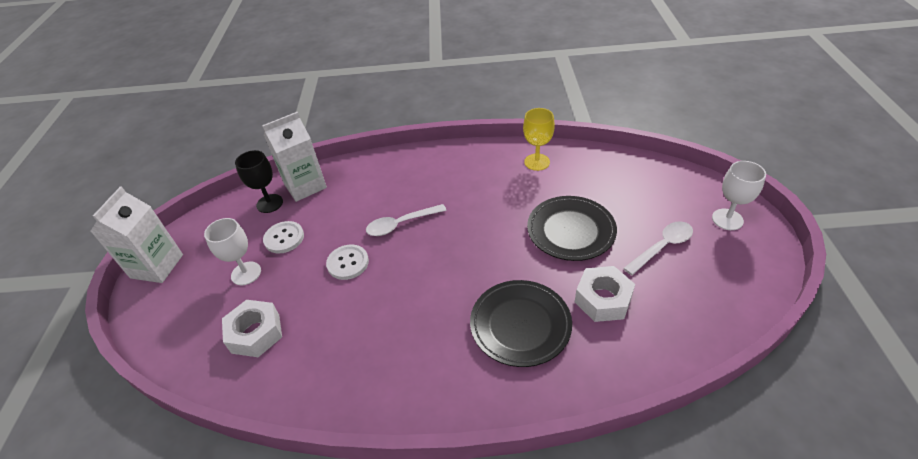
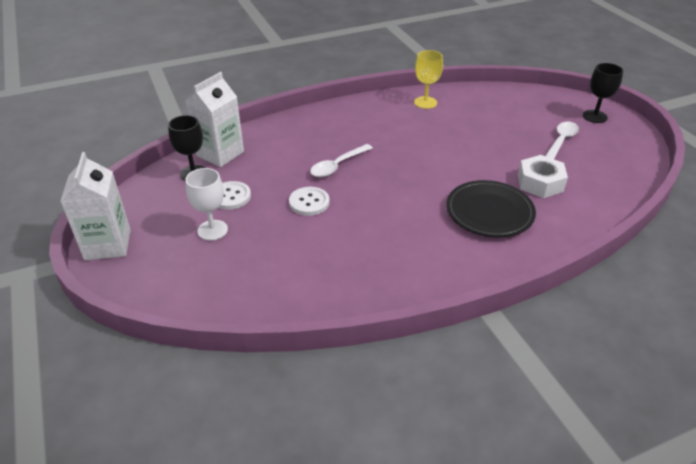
camera: 25 degrees left, 5 degrees down
white nut [222,300,282,357] -> none
black plate [527,196,617,261] -> none
white goblet [712,161,766,230] -> black goblet [583,63,623,123]

